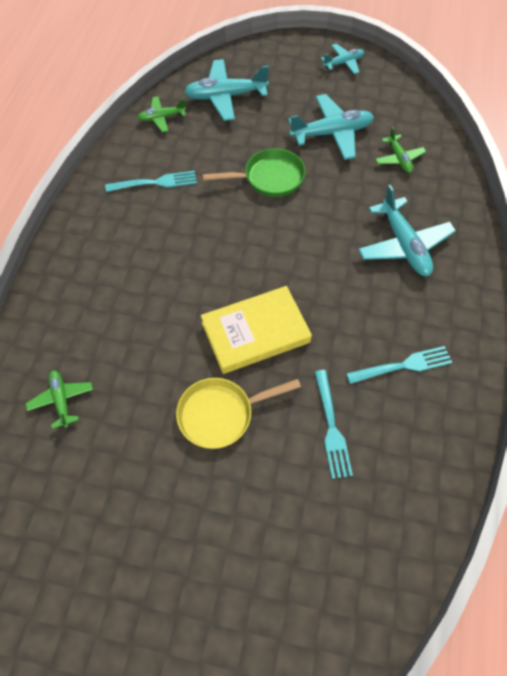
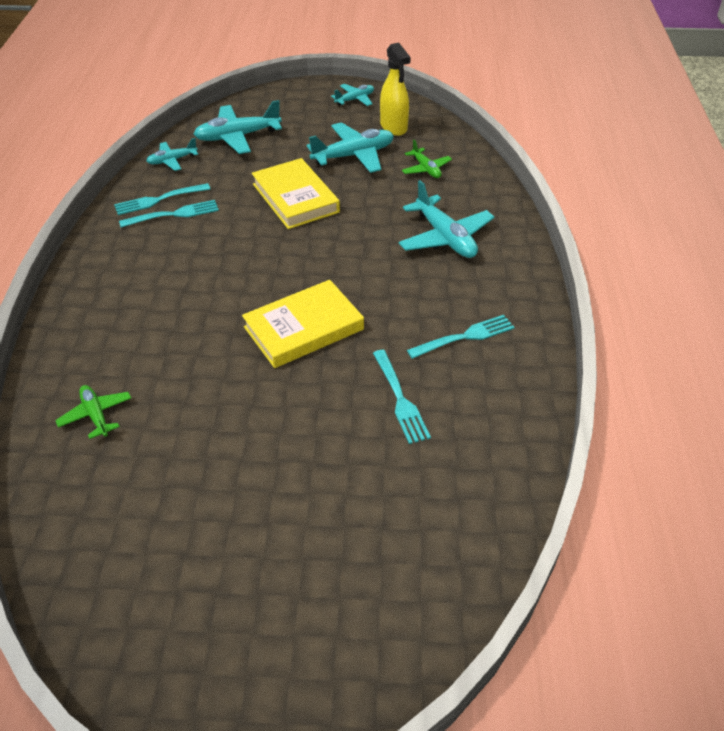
camera: 10 degrees left, 15 degrees down
green plane [138,96,186,132] -> turquoise plane [146,138,198,171]
yellow pan [176,378,301,449] -> none
green pan [202,148,305,197] -> yellow book [252,158,340,229]
none -> turquoise fork [114,183,210,215]
none -> yellow spray bottle [380,43,411,136]

